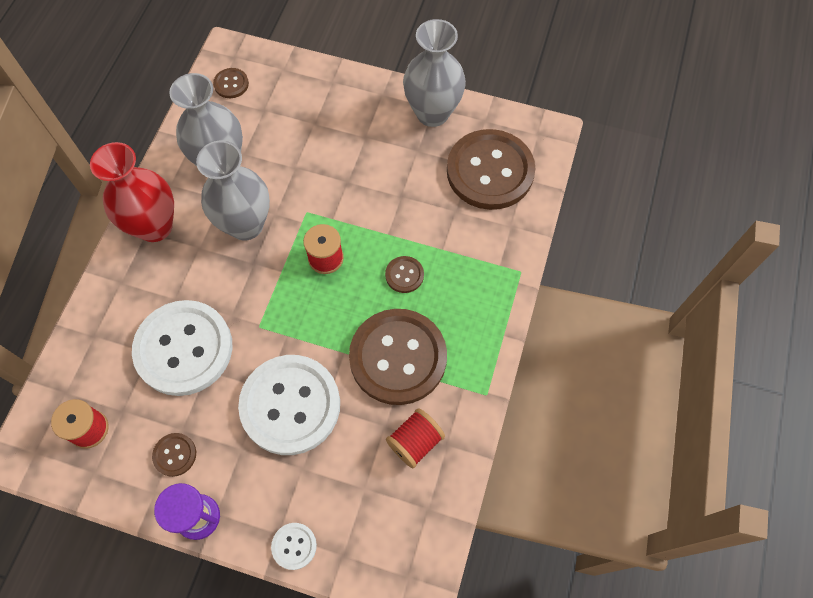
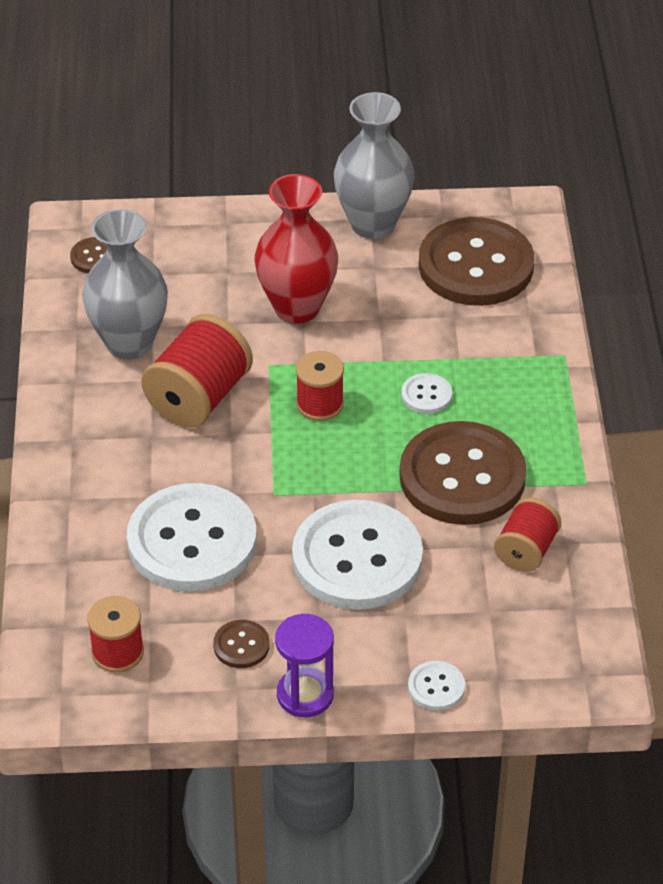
camera: 20 degrees left, 20 degrees down
red vase [90,142,174,242] -> red vase moved to [254,174,338,324]
grey vase [196,141,270,241] -> red spool [141,314,253,428]
brown button [385,256,424,293] -> white button [401,373,452,414]

